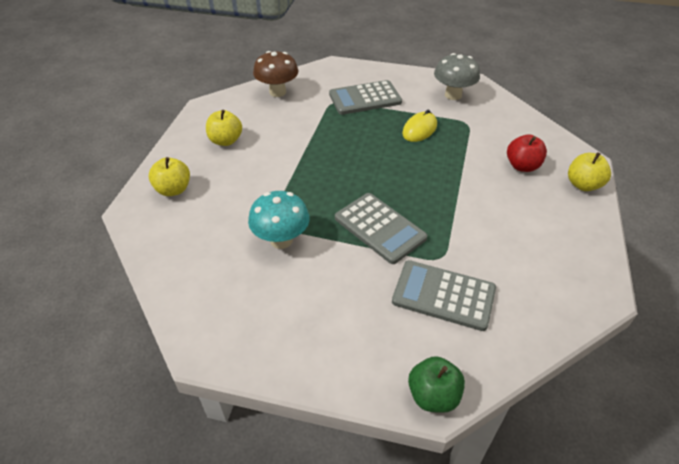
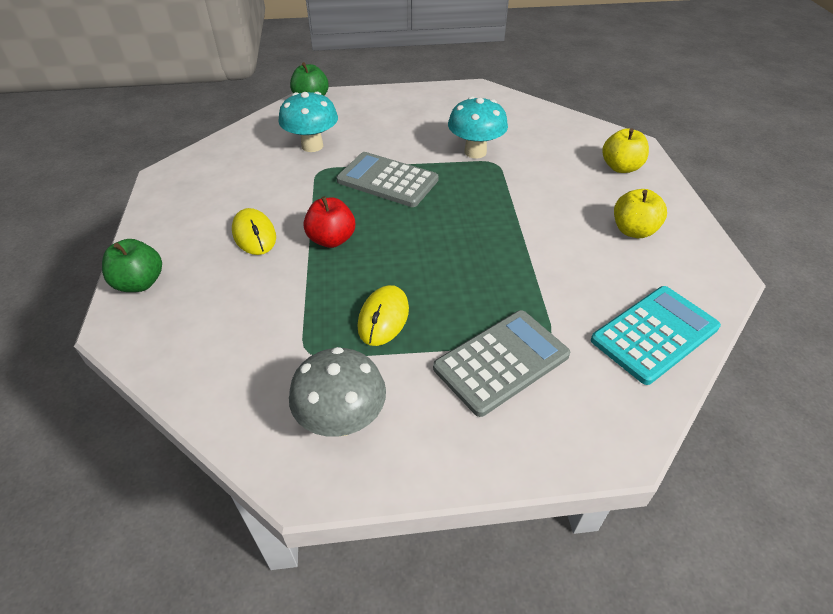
camera: 160 degrees right, 0 degrees up
brown mushroom [253,51,299,97] -> turquoise calculator [591,286,721,385]
grey calculator [392,260,496,331] -> turquoise mushroom [278,92,338,152]
red apple [507,134,547,172] -> red apple moved to [303,196,355,248]
yellow apple [568,152,611,191] -> green apple [102,239,162,292]
none -> yellow mouse [232,208,276,255]

